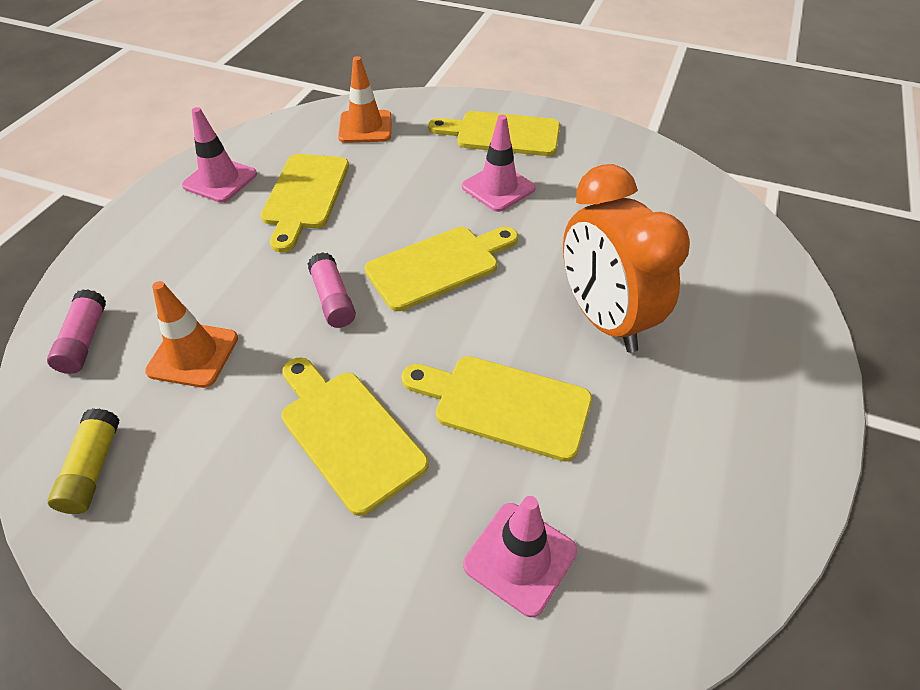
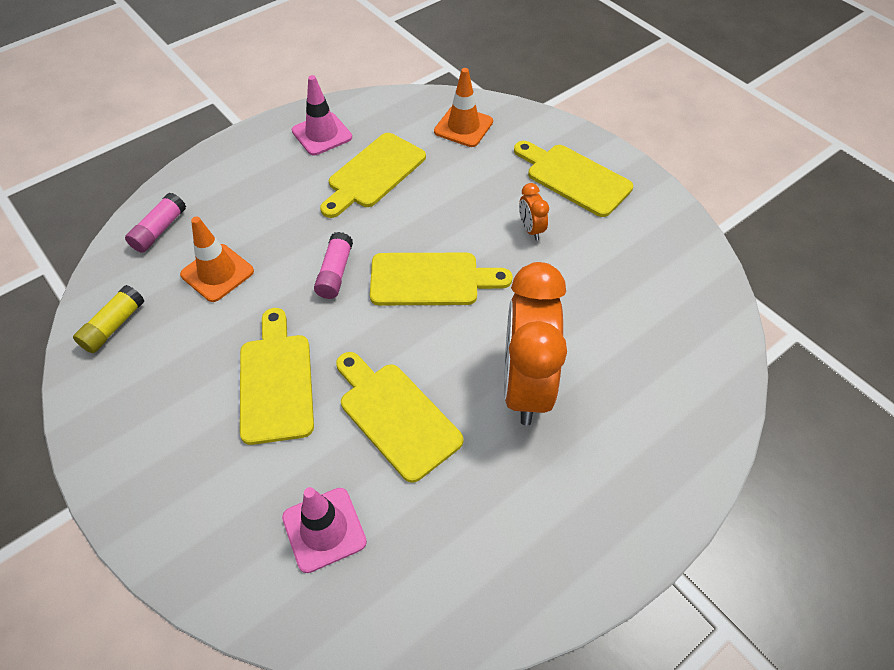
camera: 30 degrees right, 5 degrees up
pink traffic cone [462,115,536,212] -> orange clock [519,183,549,240]

